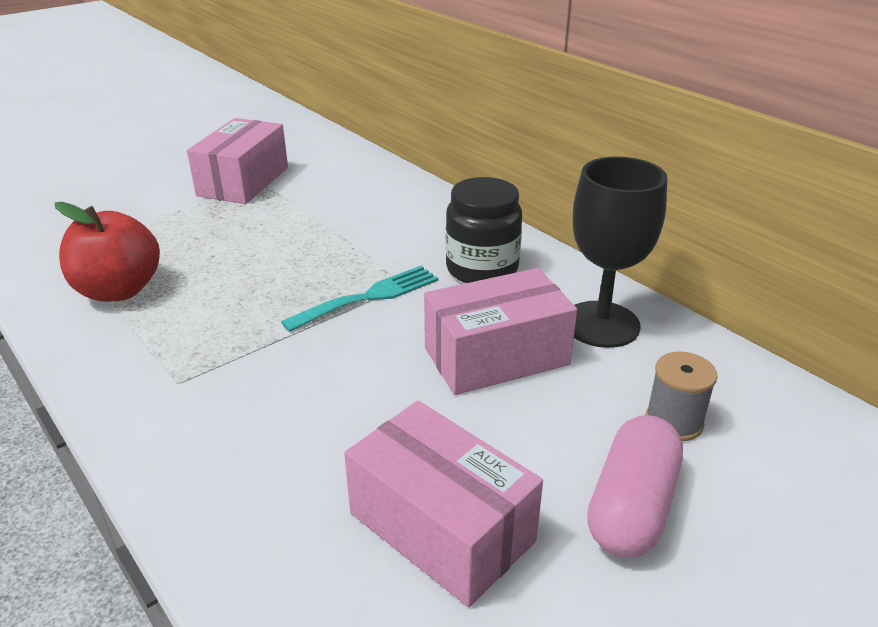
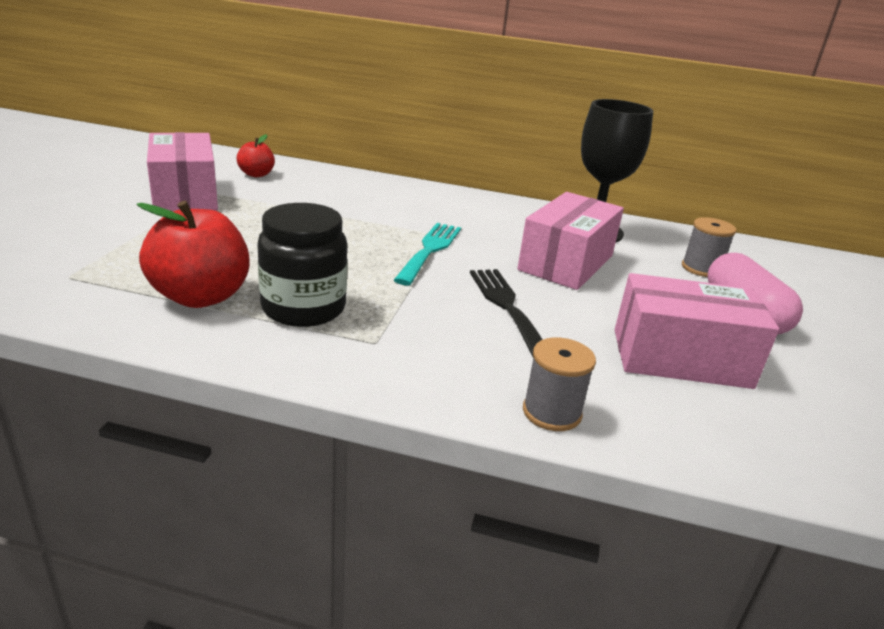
camera: 40 degrees left, 5 degrees down
black jar [446,177,522,283] -> black jar moved to [257,203,347,327]
none -> red apple [237,134,275,177]
none -> black fork [470,269,543,358]
none -> grey spool [523,337,596,431]

